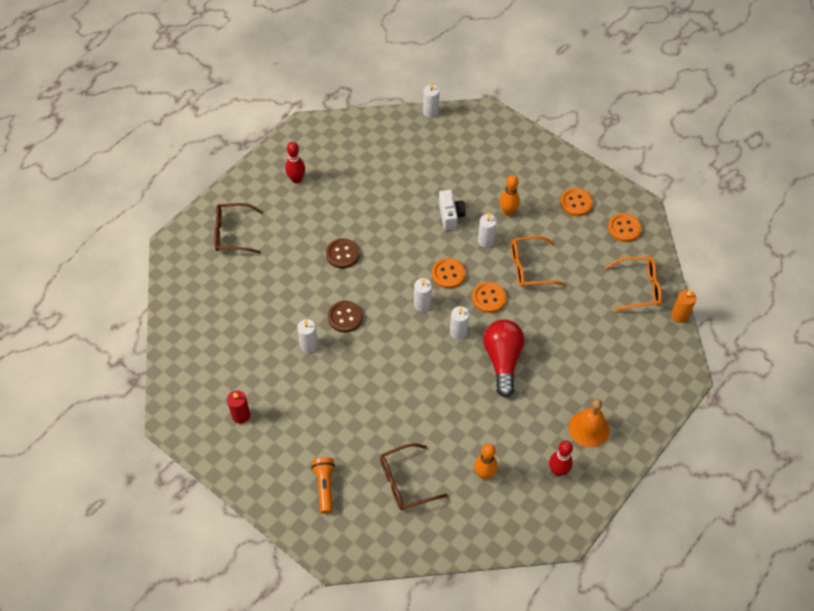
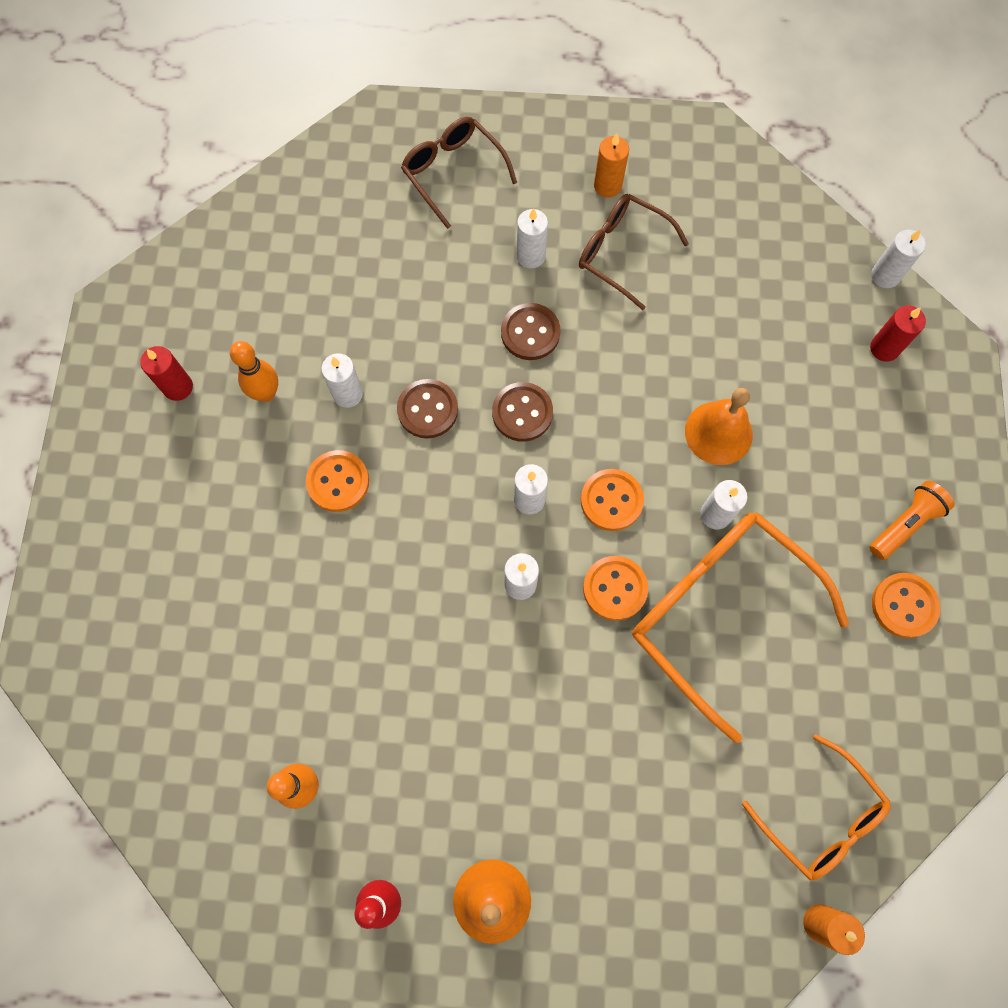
camera: 55 degrees right, 15 degrees up
red bowling pin [285,142,305,183] -> orange candle [594,134,629,198]
orange flashlight [311,457,335,514] -> orange flashlight moved to [869,481,955,560]
brown glasses [380,443,448,510] -> brown glasses moved to [579,194,689,310]
white camera [439,190,466,230] -> orange bell [685,388,753,465]
red light bulb [483,319,524,398] -> none
orange bowling pin [499,175,520,216] -> orange bowling pin moved to [230,341,278,402]
orange glasses [511,236,565,287] -> orange glasses [632,512,849,743], size x1.68
orange button [608,213,642,242] -> orange button moved to [306,450,369,512]
none -> brown button [492,382,553,442]
none -> white candle [517,208,548,268]
none -> red candle [870,305,926,362]

